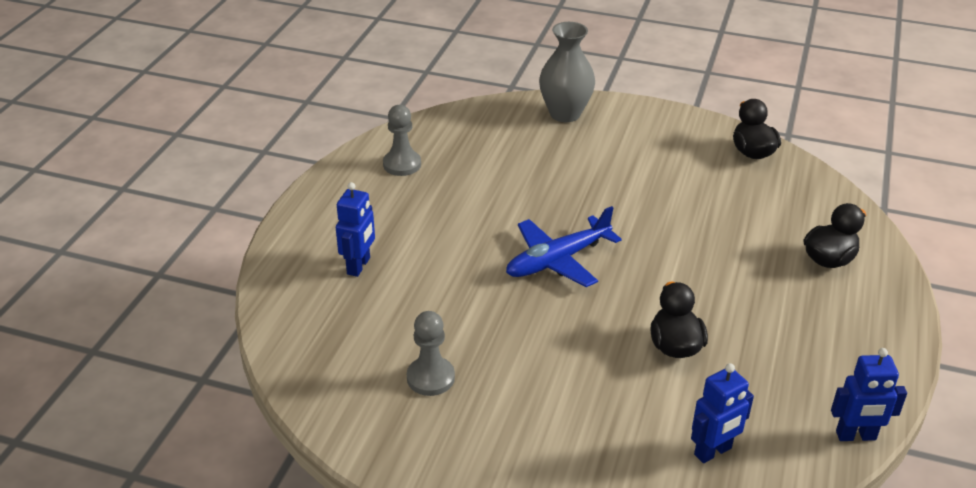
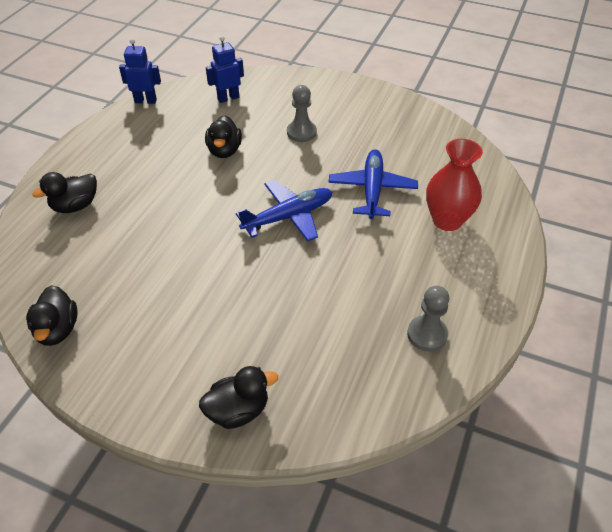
camera: 175 degrees left, 10 degrees up
blue robot [336,182,375,277] -> red vase [426,139,483,231]
grey pawn [407,311,455,396] -> grey pawn moved to [287,85,317,142]
grey vase [539,22,595,122] -> black duck [199,366,278,429]
none -> blue plane [328,149,418,219]

